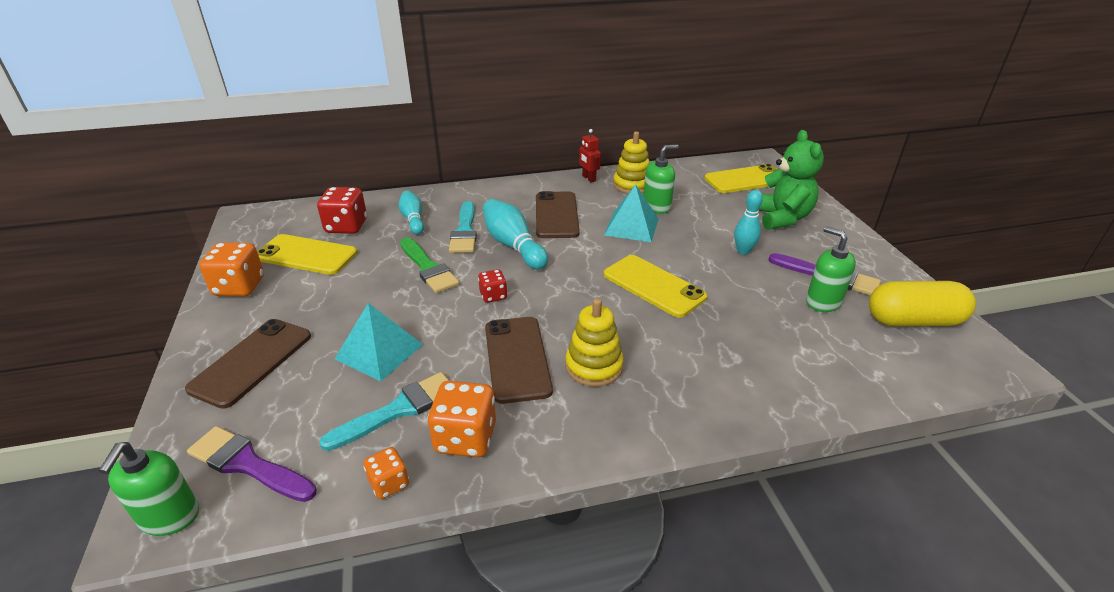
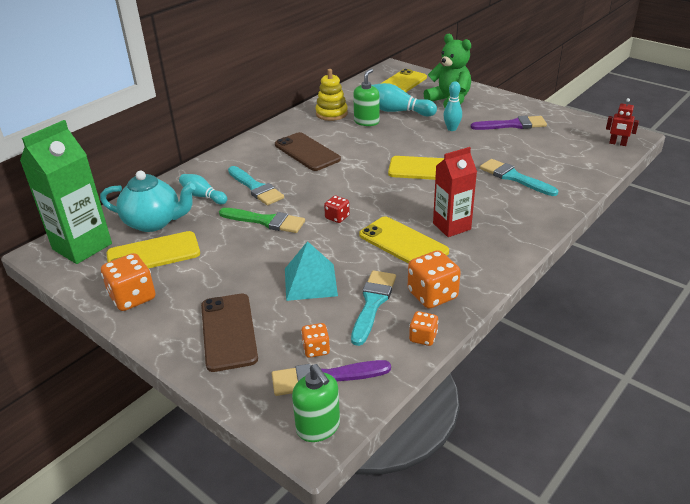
camera: 35 degrees left, 0 degrees up
red dice [317,187,367,234] -> turquoise teapot [100,171,196,232]
turquoise bowling pin [483,199,548,269] -> turquoise bowling pin moved to [371,83,437,116]
brown phone [485,317,553,404] -> yellow phone [359,216,449,264]
yellow stacking toy [565,298,624,387] -> red carton [433,147,477,237]
red robot [579,129,601,182] -> red robot moved to [606,98,639,146]
turquoise pyramid [604,184,659,242] -> none
green soap dispenser [806,226,856,312] -> none
yellow capsule [869,281,976,326] -> none
none -> green carton [20,120,112,264]
none -> orange dice [301,323,330,358]
none -> turquoise brush [480,159,558,196]

